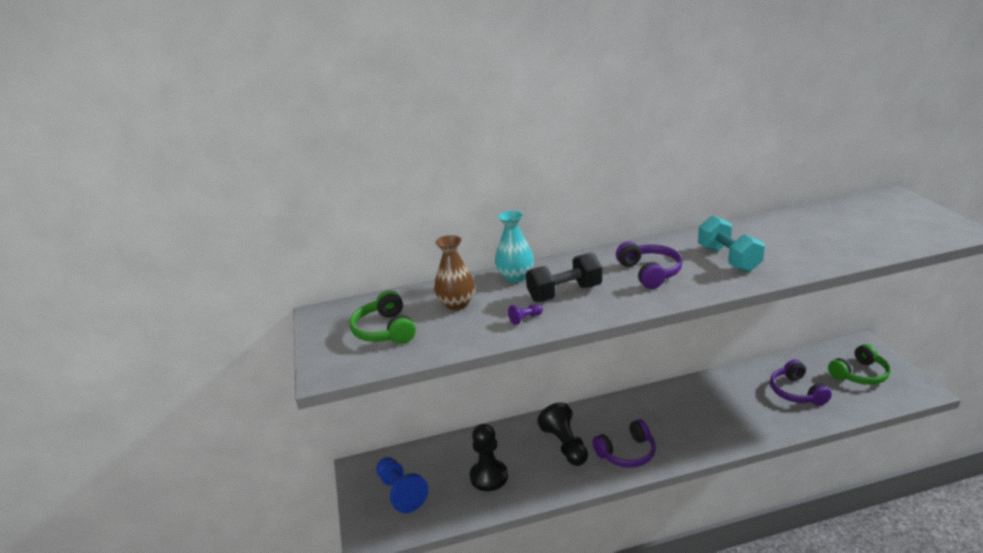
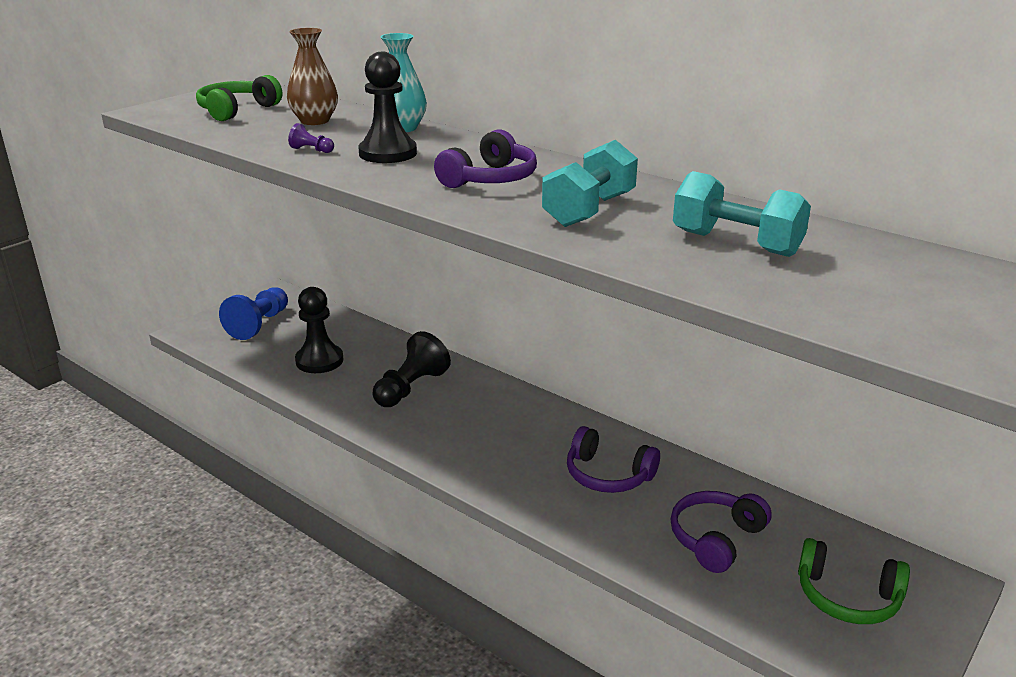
camera: 50 degrees right, 0 degrees up
black dumbbell [526,252,602,302] -> black pawn [358,52,417,163]
purple headphones [592,419,656,468] -> purple headphones moved to [567,426,660,493]
none -> turquoise dumbbell [673,171,811,257]

